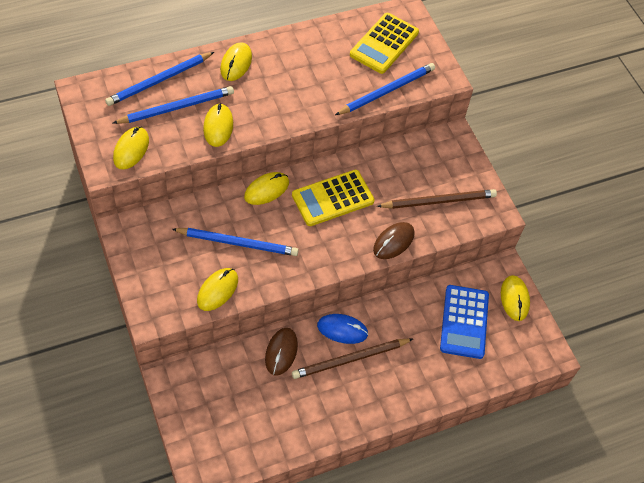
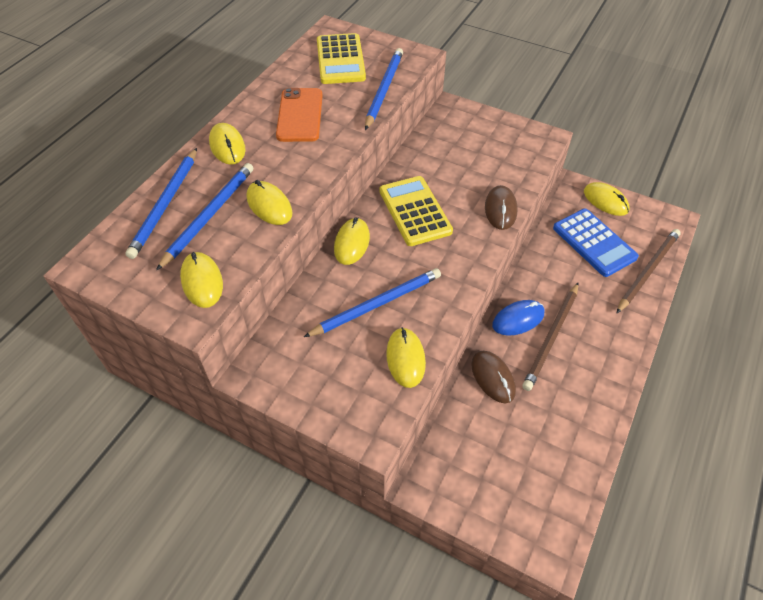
camera: 35 degrees left, 5 degrees down
yellow calculator [292,170,375,226] -> yellow calculator turned 135 degrees clockwise [379,176,453,246]
brown pencil [377,189,497,209] -> brown pencil moved to [616,229,681,314]
none -> orange phone [276,88,323,142]

